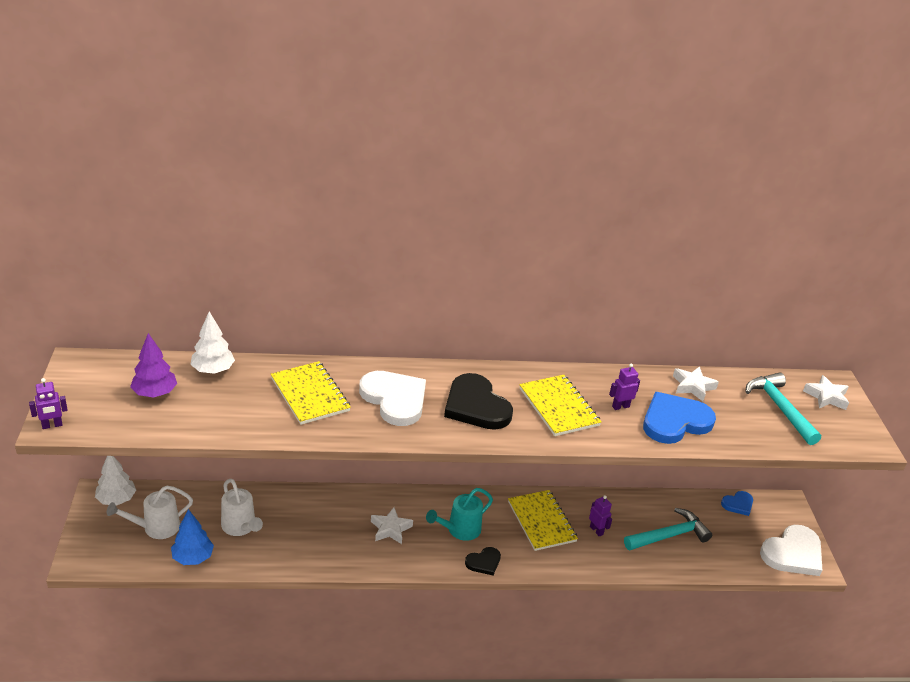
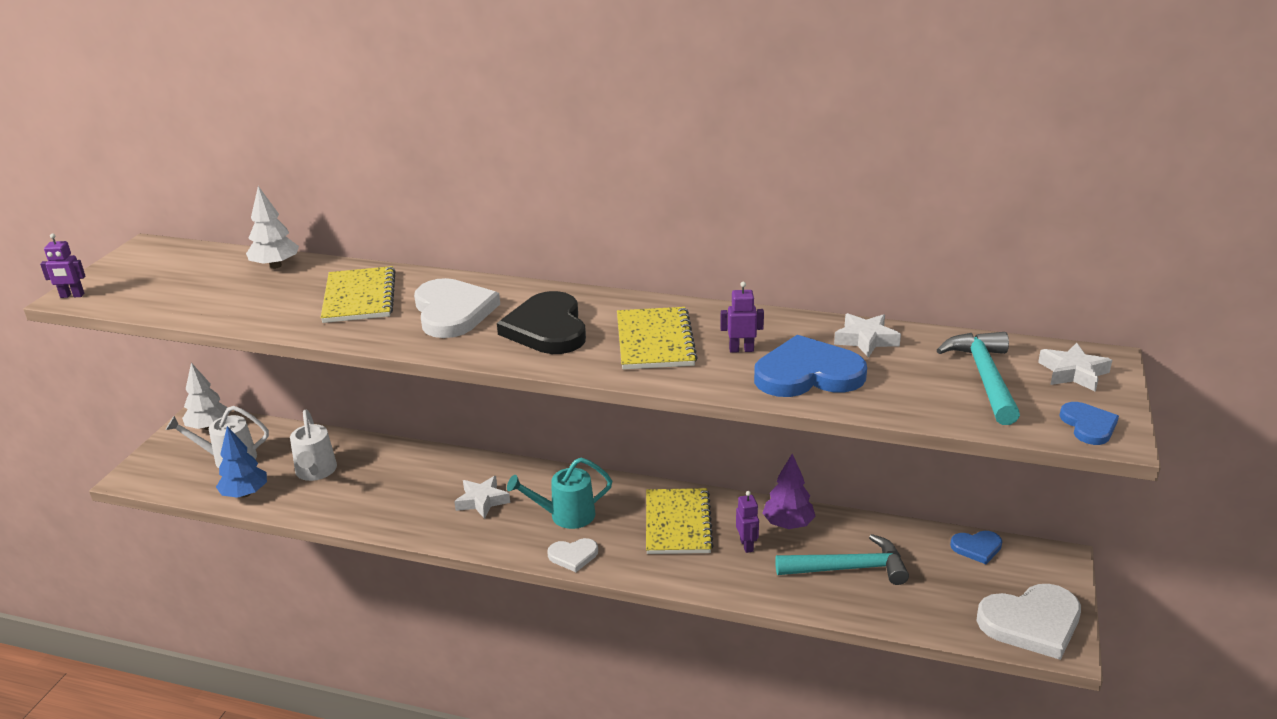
camera: 25 degrees right, 5 degrees down
purple tree [130,333,177,398] -> purple tree moved to [763,454,816,529]
black heart [465,547,501,575] -> white heart [547,538,598,572]
none -> blue heart [1059,402,1119,445]

